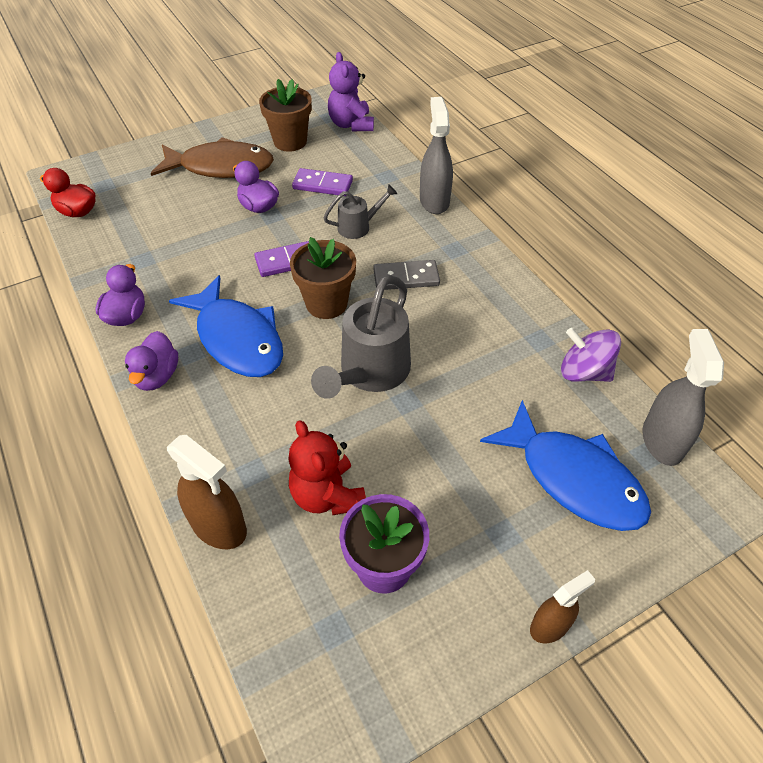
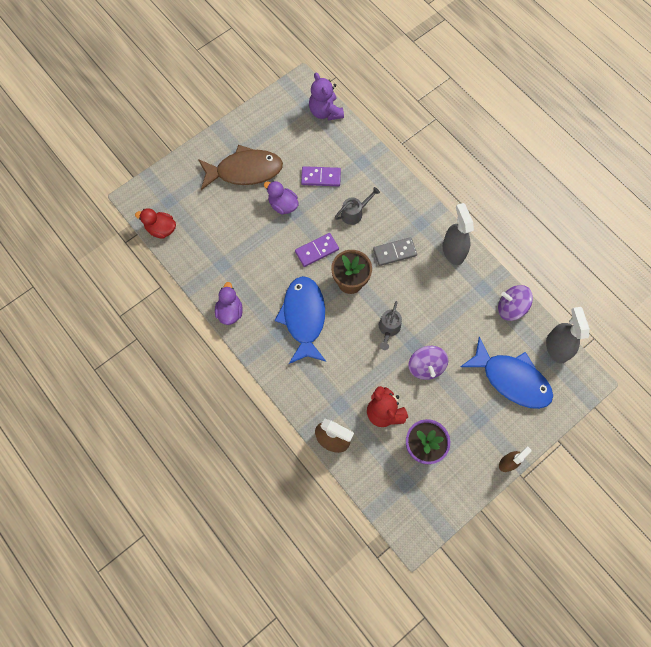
camera: 10 degrees left, 20 degrees up
purple duck [125,331,178,391] -> none
blue fish [169,275,283,377] -> blue fish turned 135 degrees counterclockwise [275,276,326,364]
brown flower pot [259,79,312,152] -> none
grey watering can [311,275,411,399] -> grey watering can [379,301,402,350], size x0.54
grey spray bottle [420,97,453,214] -> grey spray bottle moved to [443,203,474,265]
none -> purple spinning top [408,346,449,380]

